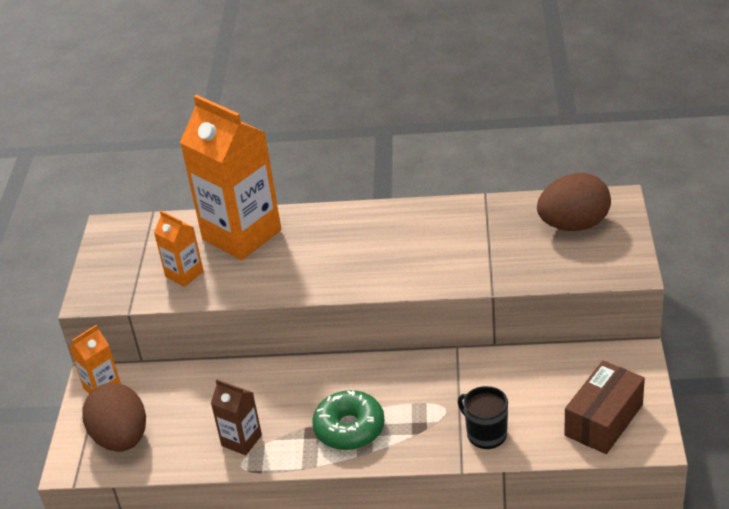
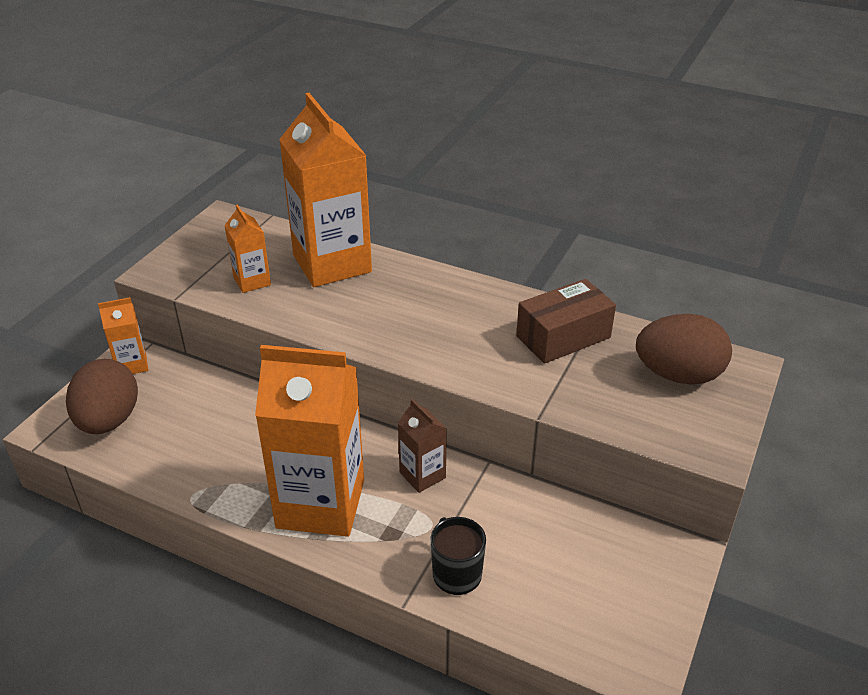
camera: 20 degrees right, 0 degrees up
brown carton [211,379,262,455] -> brown carton moved to [398,399,447,493]
green donut [312,390,385,450] -> orange carton [255,345,364,537]
brown box [564,360,645,454] -> brown box moved to [516,279,616,364]

